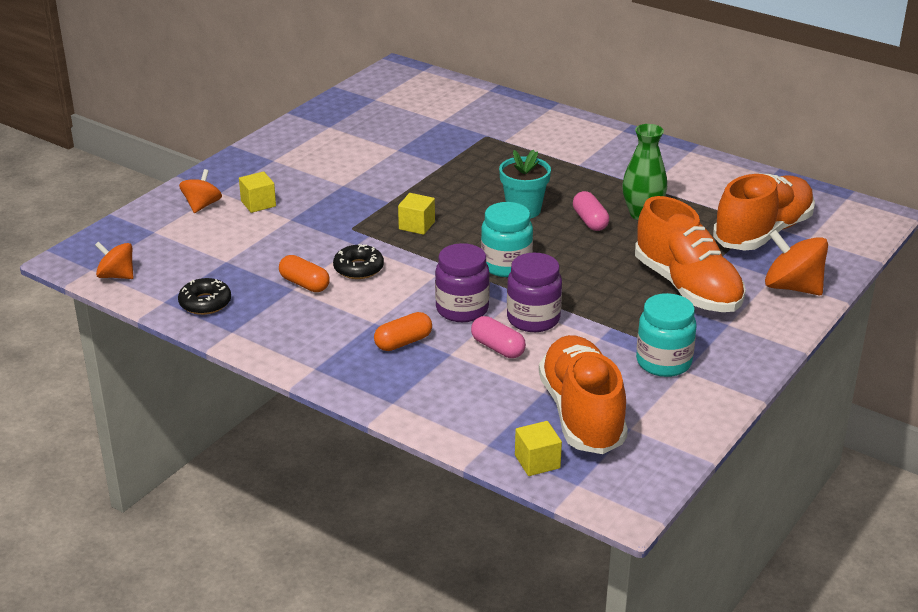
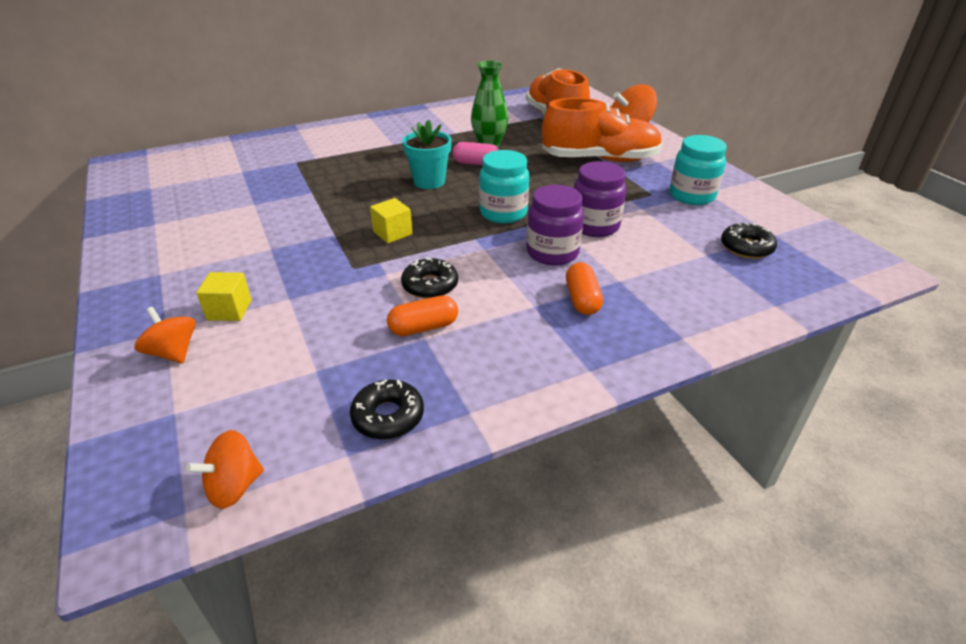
camera: 60 degrees left, 5 degrees up
pink capsule [471,316,526,358] -> none
yellow cube [515,421,562,476] -> none
orange shoe [539,335,628,454] -> black donut [721,223,777,259]

